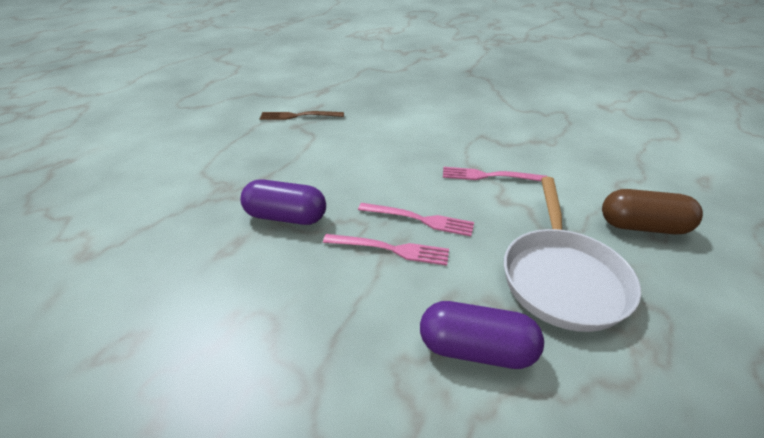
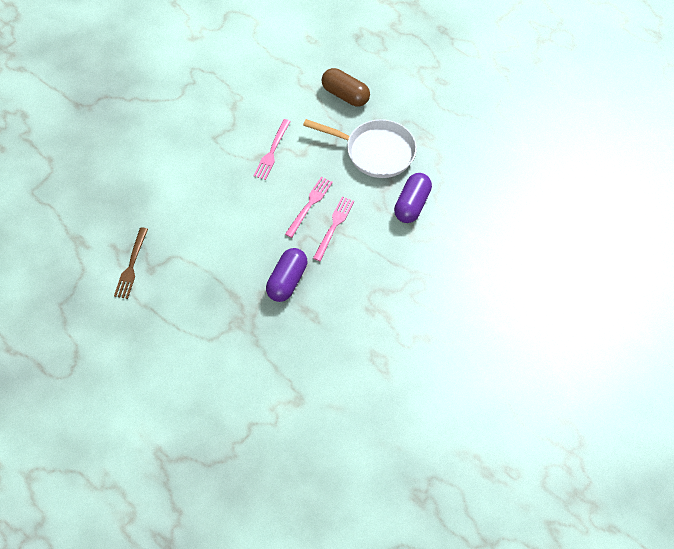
camera: 80 degrees left, 20 degrees up
brown capsule [602,189,703,234] -> brown capsule turned 75 degrees counterclockwise [321,68,370,106]

